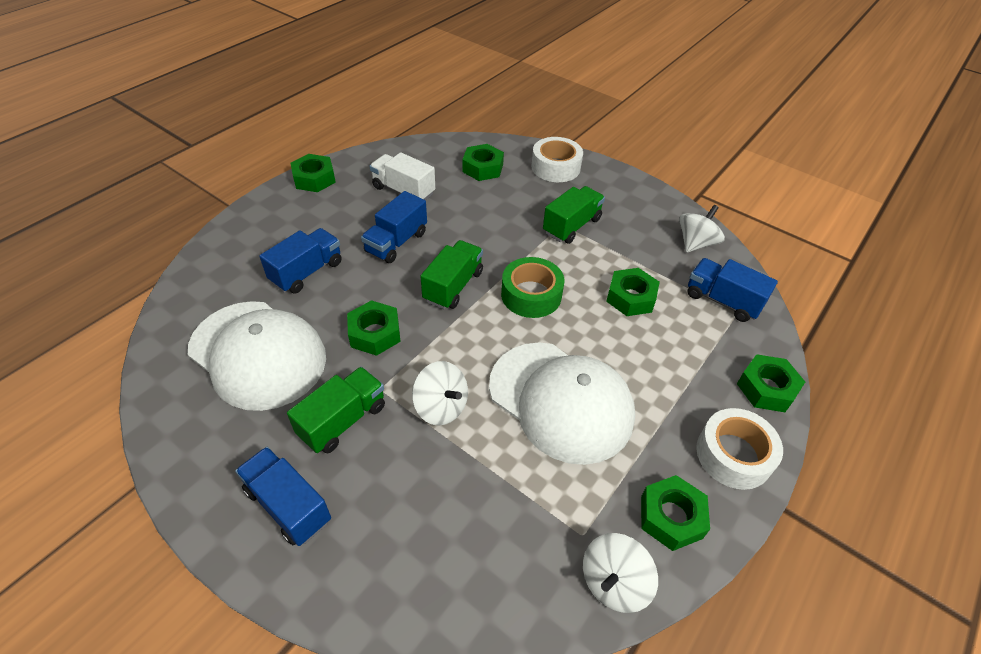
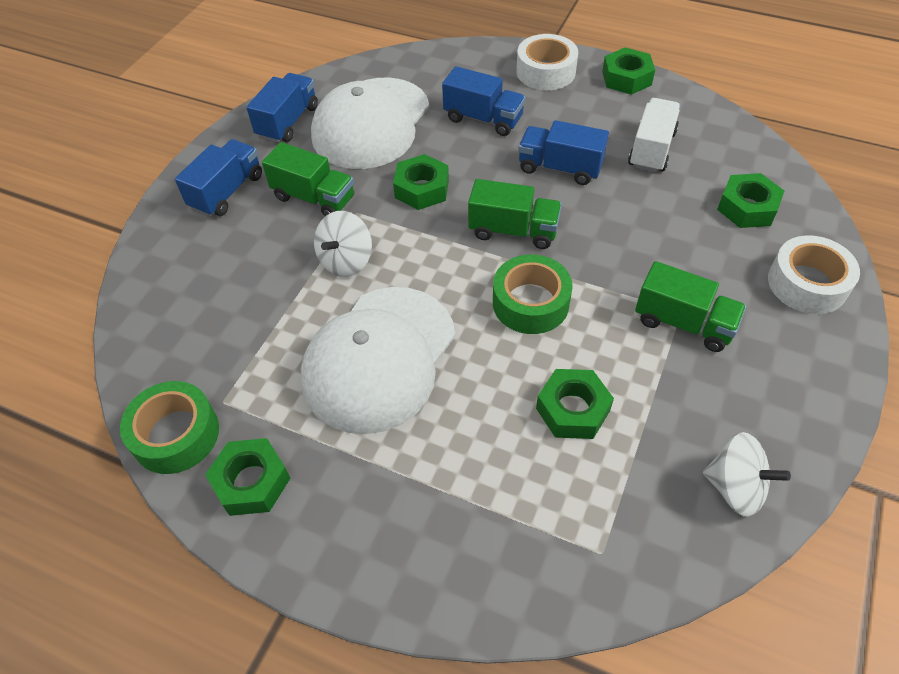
camera: 80 degrees right, 5 degrees up
white spinning top [583,533,658,613] -> green tape [120,381,219,474]
blue truck [688,258,778,322] -> blue truck moved to [246,73,318,143]
white tape [696,408,783,490] -> white tape moved to [516,34,578,90]
green nut [737,354,805,412] -> none

